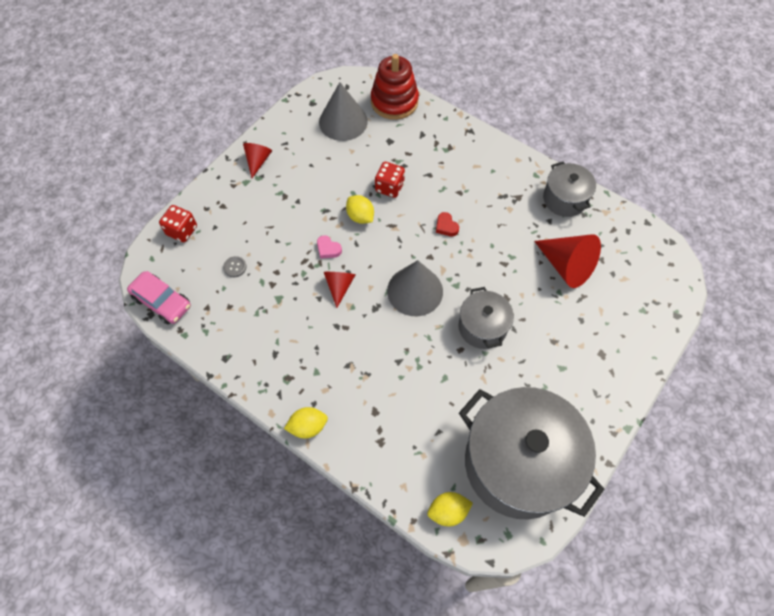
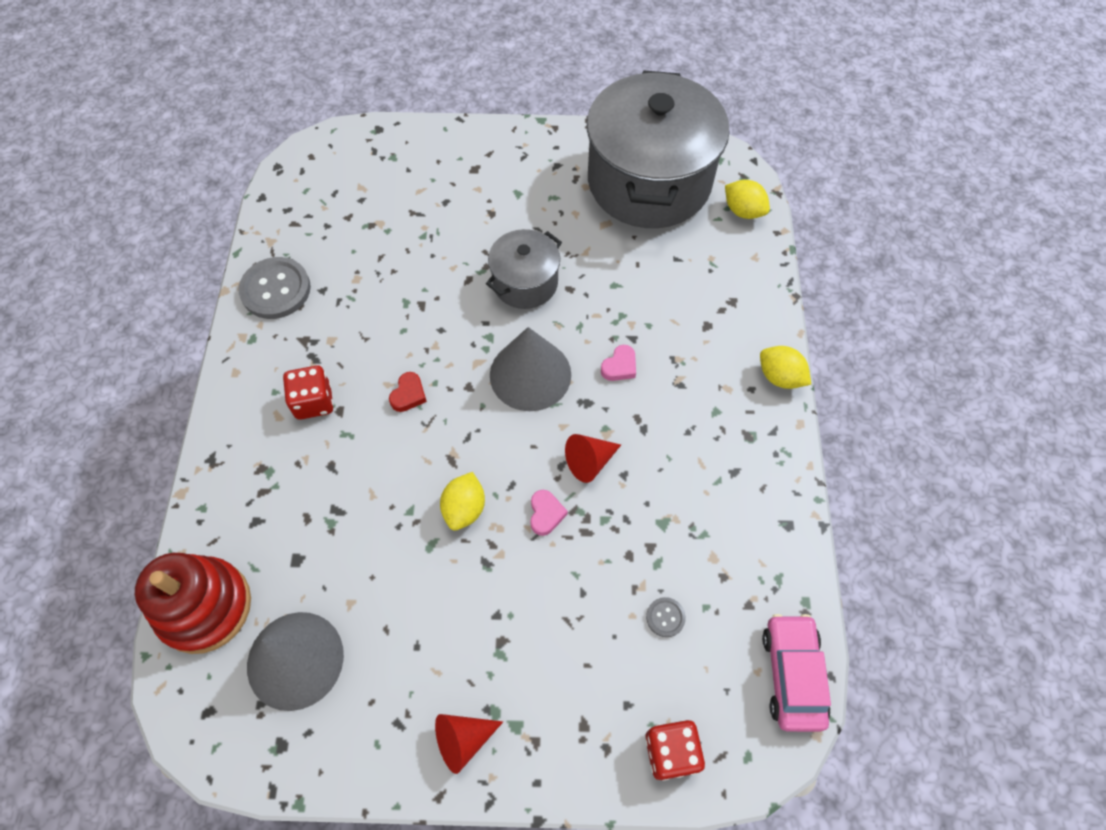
camera: 125 degrees left, 0 degrees up
red dice [375,162,405,198] -> red dice moved to [283,365,333,420]
red cone [534,234,601,288] -> none
grey pot [543,162,596,217] -> grey button [238,257,311,319]
none -> pink heart [601,345,636,381]

